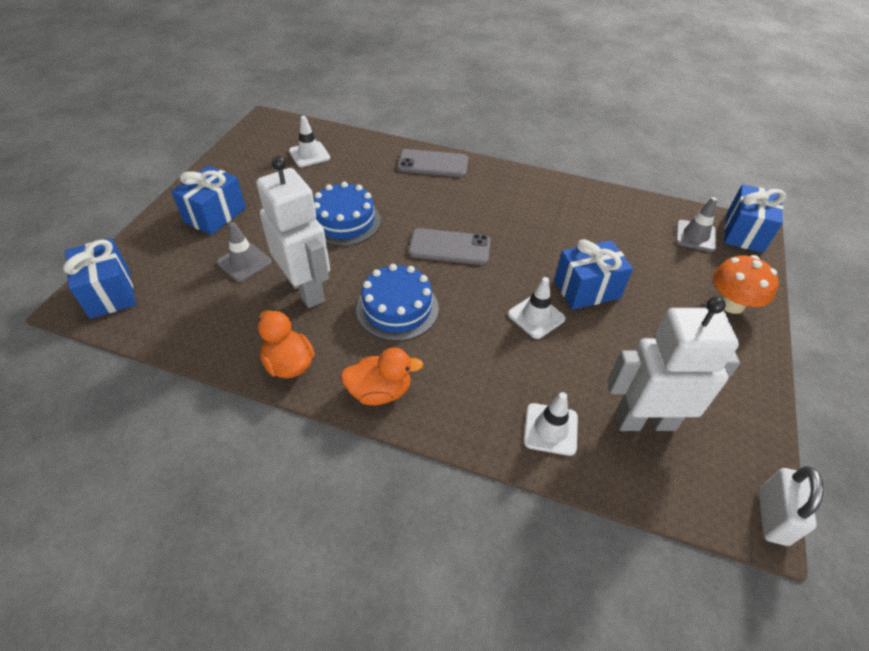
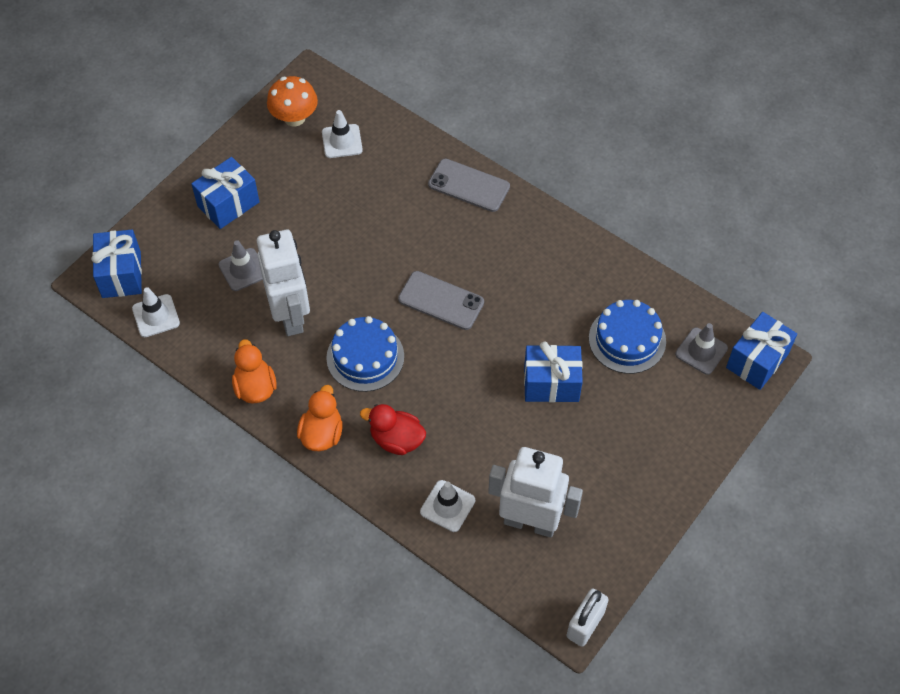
camera: 20 degrees right, 10 degrees up
blue cake [314,182,381,246] -> blue cake moved to [589,300,666,374]
orange duck [341,348,423,405] -> orange duck turned 90 degrees counterclockwise [297,385,343,451]
white traffic cone [508,277,565,339] -> white traffic cone moved to [132,287,180,337]
orange mushroom [713,255,779,314] -> orange mushroom moved to [267,76,318,127]
none -> red duck [360,404,426,455]

